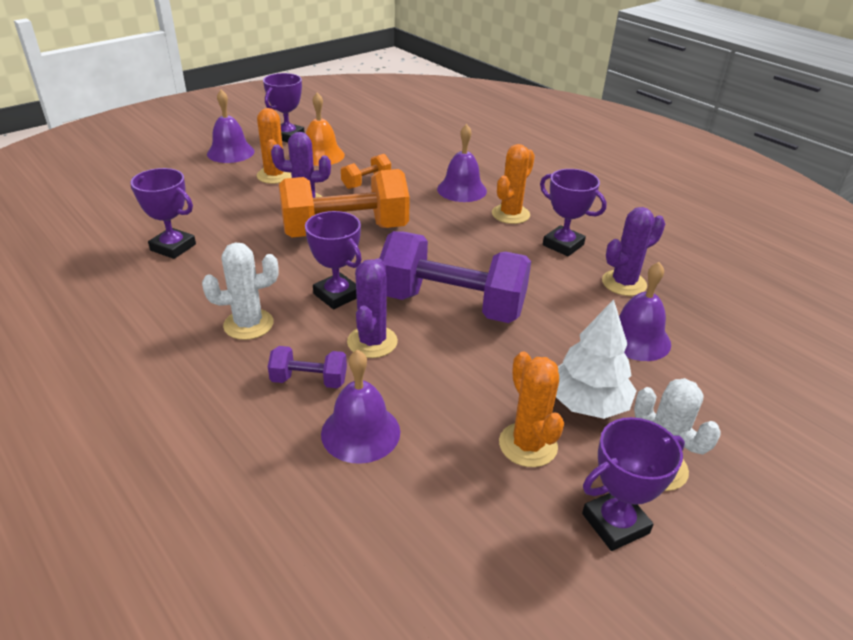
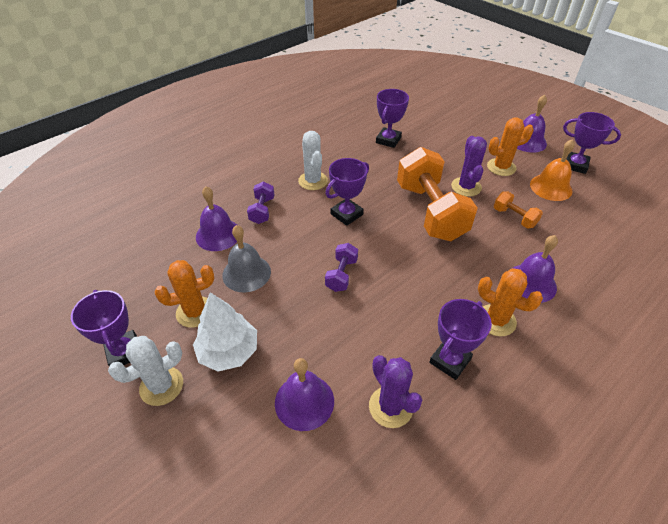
camera: 90 degrees right, 10 degrees up
purple cactus [347,258,398,358] -> none
purple dumbbell [379,231,531,323] -> purple dumbbell [325,243,358,292], size x0.45
none -> grey bell [222,225,271,293]

